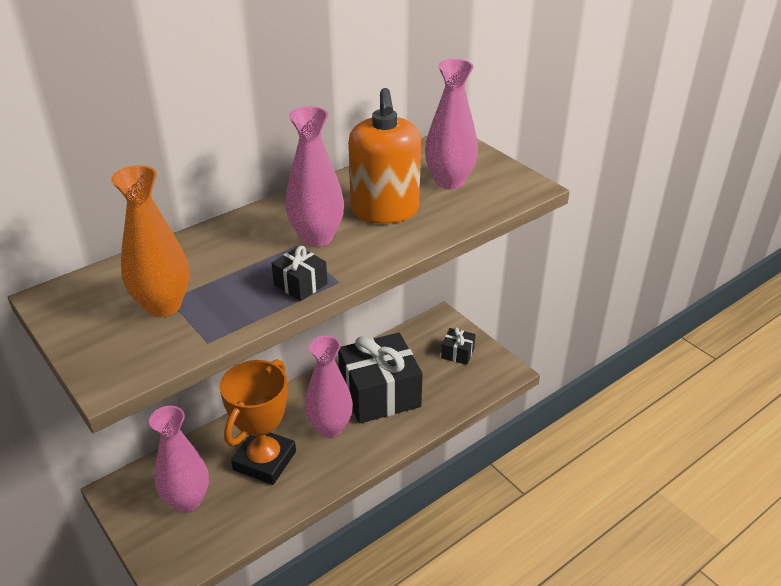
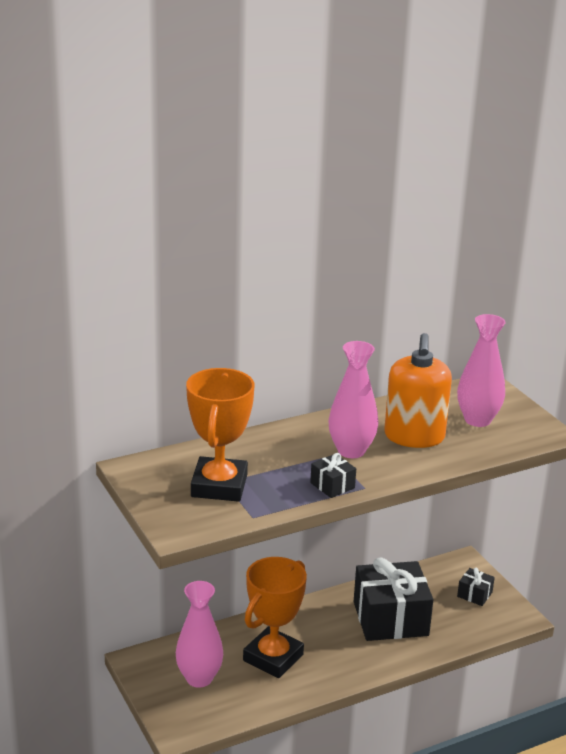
camera: 10 degrees right, 10 degrees down
orange vase [111,165,189,317] -> orange trophy [186,368,255,502]
pink vase [305,336,353,437] -> none

